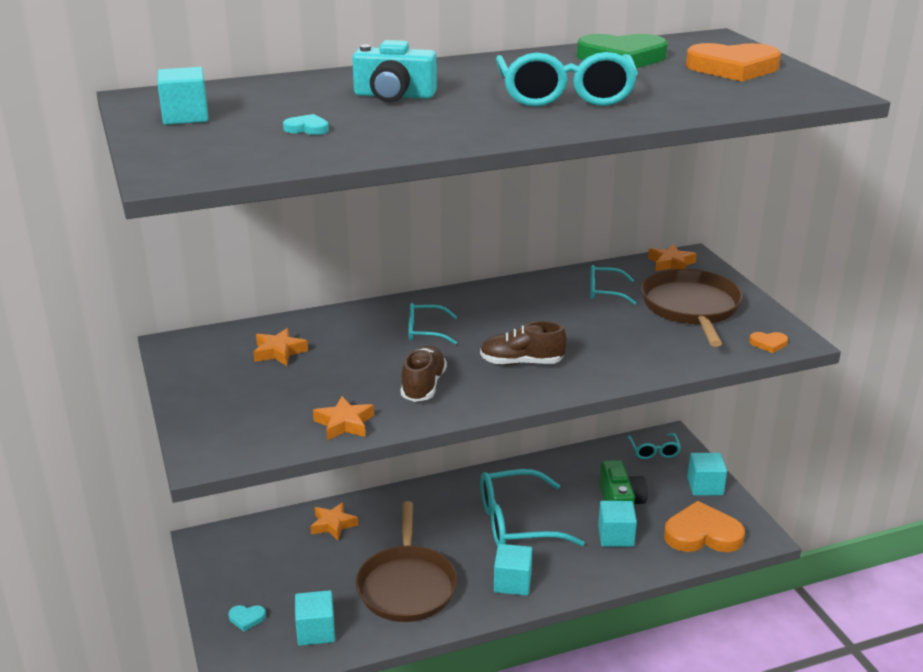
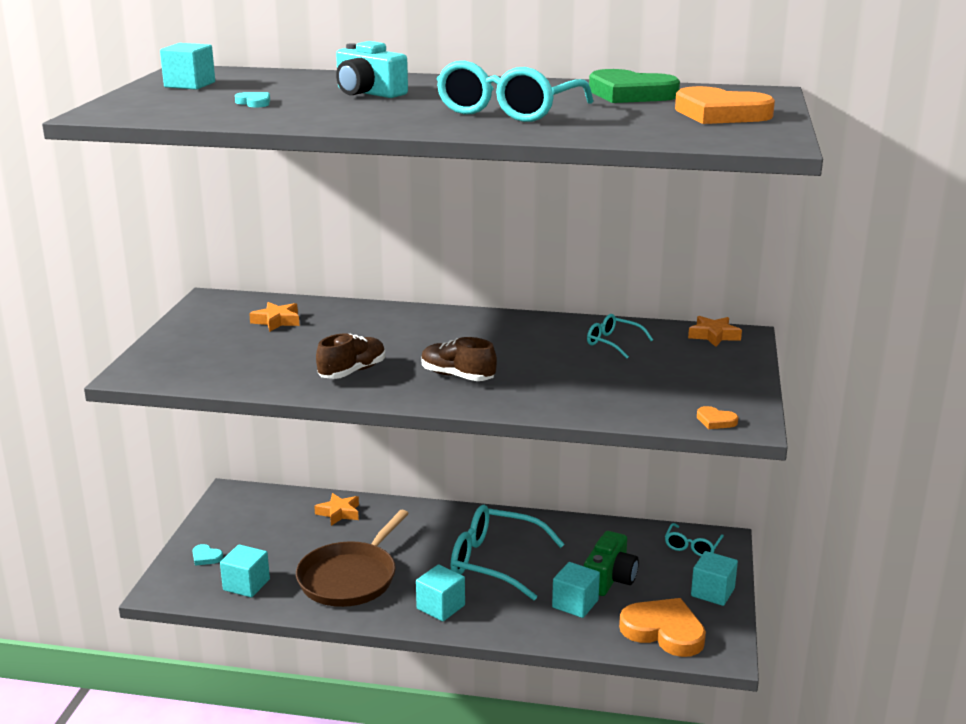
camera: 30 degrees right, 5 degrees down
orange star [313,396,374,440] -> none
turquoise glasses [408,303,457,345] -> none
brown pan [641,269,743,347] -> none

